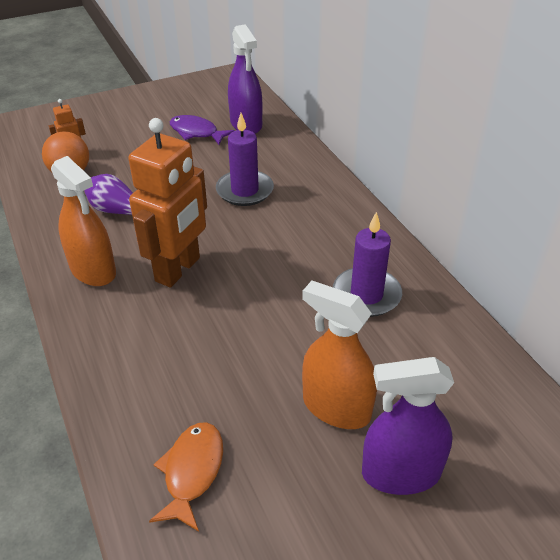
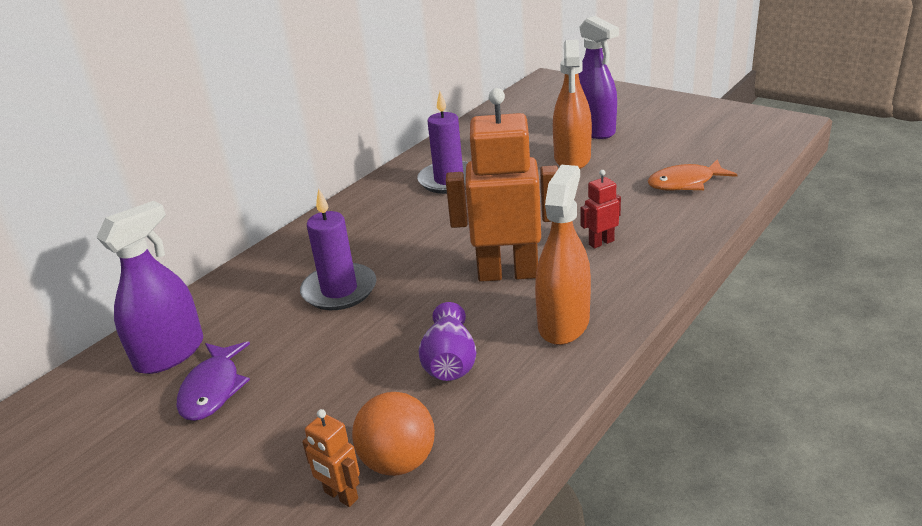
camera: 115 degrees left, 10 degrees down
none -> red robot [580,170,621,249]

